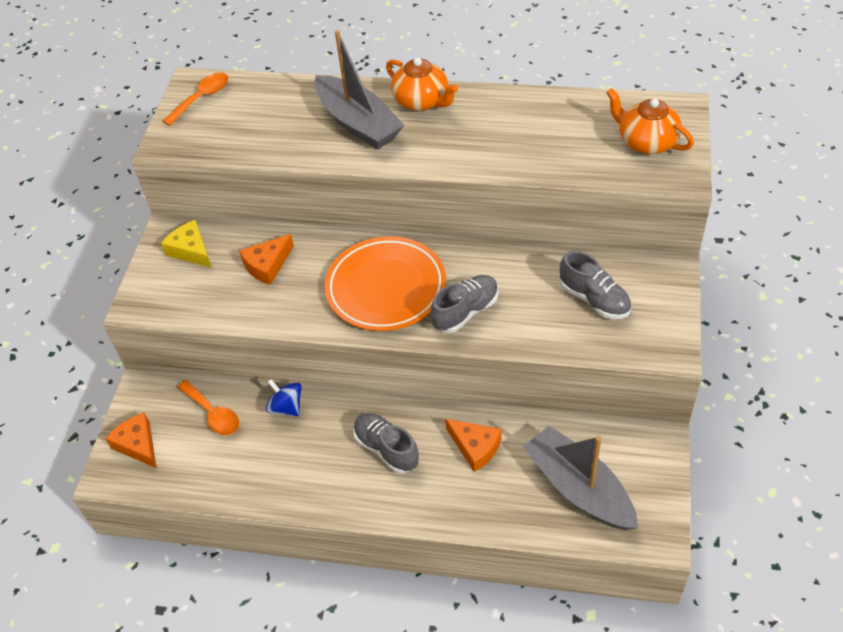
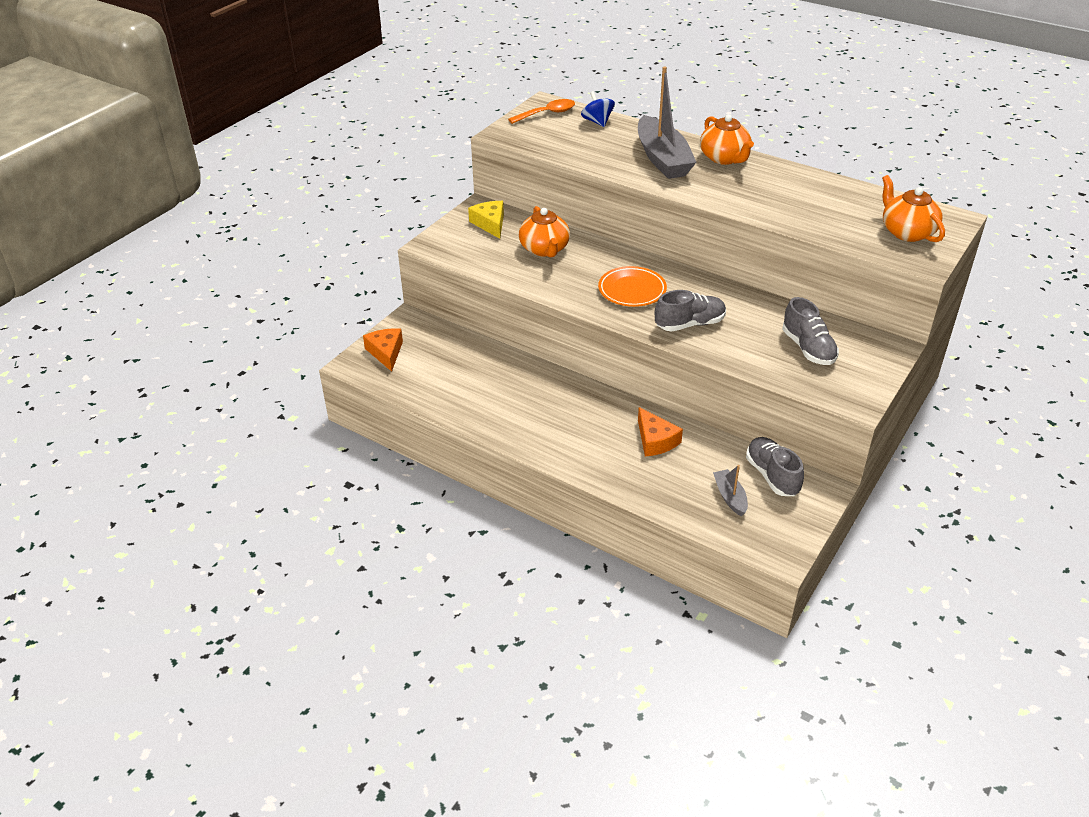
camera: 20 degrees right, 10 degrees down
orange spoon [177,380,239,435] -> none
orange cheese [239,234,294,285] -> orange teapot [519,206,570,257]
blue spinning top [266,379,302,417] -> blue spinning top moved to [581,91,615,127]
orange plate [324,236,446,331] -> orange plate [598,266,667,307], size x0.63
grey shoe [353,413,419,474] -> grey shoe moved to [746,437,804,496]
grey boat [523,426,638,530] -> grey boat [713,465,748,516], size x0.47

